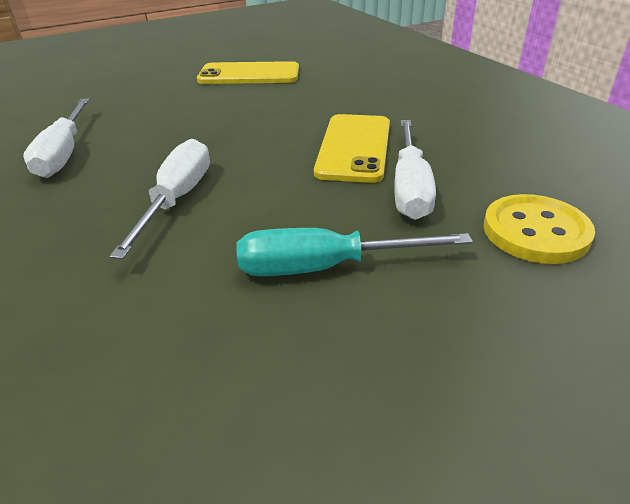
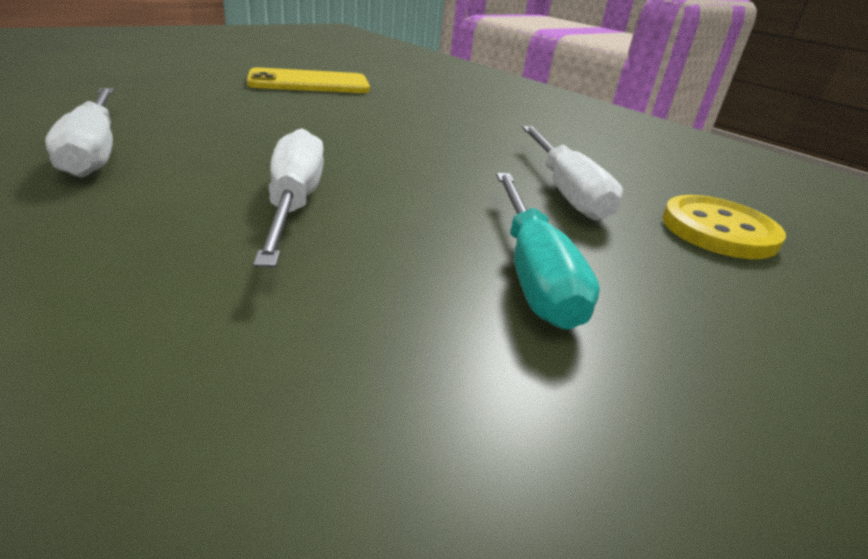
camera: 20 degrees left, 5 degrees down
turquoise screwdriver [236,228,473,276] -> turquoise screwdriver turned 75 degrees counterclockwise [496,173,600,330]
yellow phone [314,114,390,183] -> none

